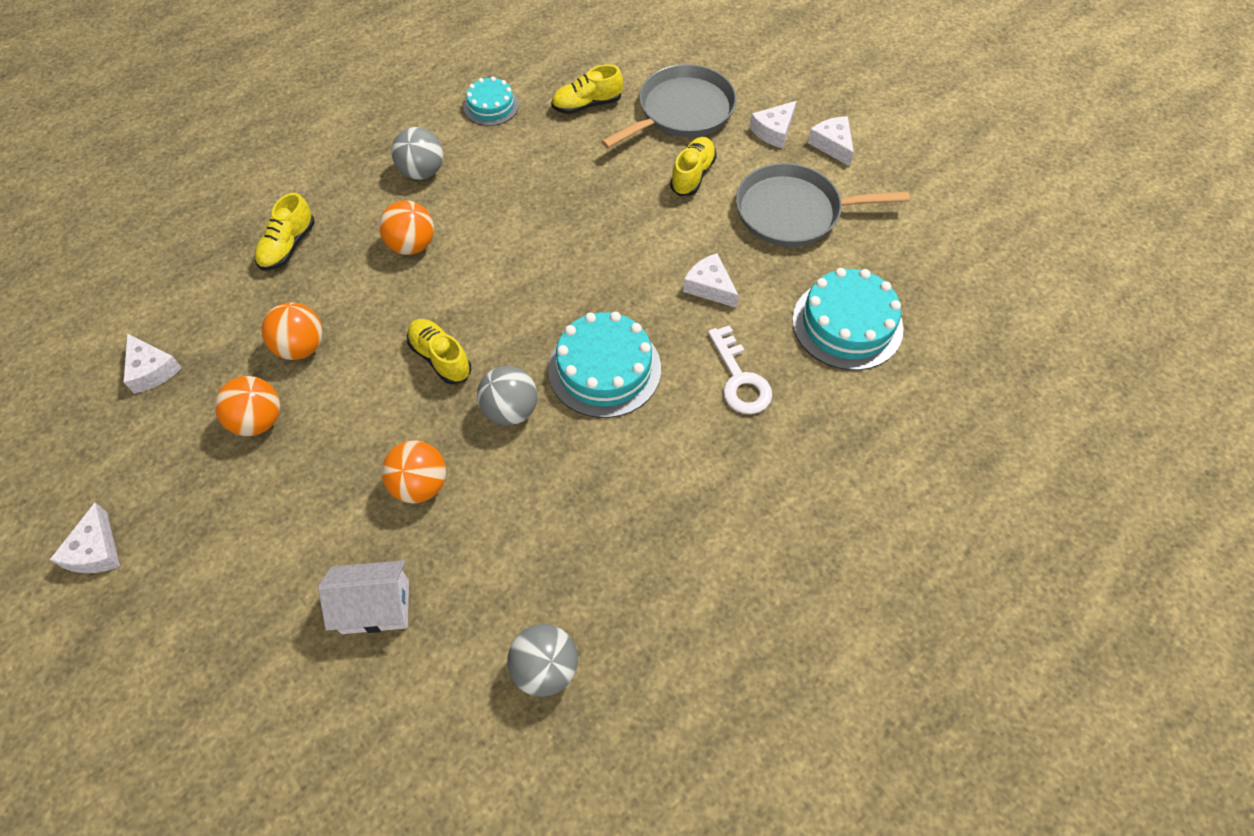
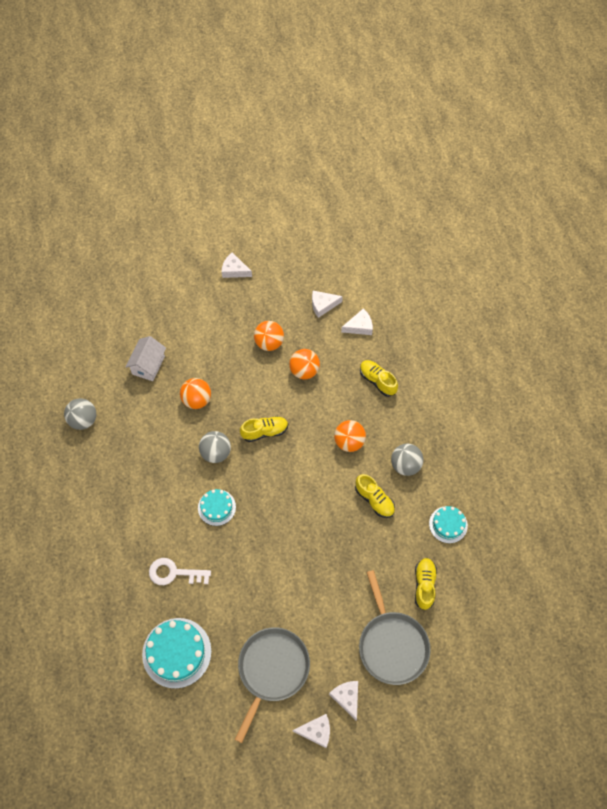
camera: 115 degrees right, 5 degrees up
turquoise cake [548,312,661,418] -> turquoise cake [198,489,236,526], size x0.59
yellow shoe [670,137,717,196] -> yellow shoe moved to [355,474,395,518]
white cheese [683,253,739,308] -> white cheese moved to [341,308,373,335]

